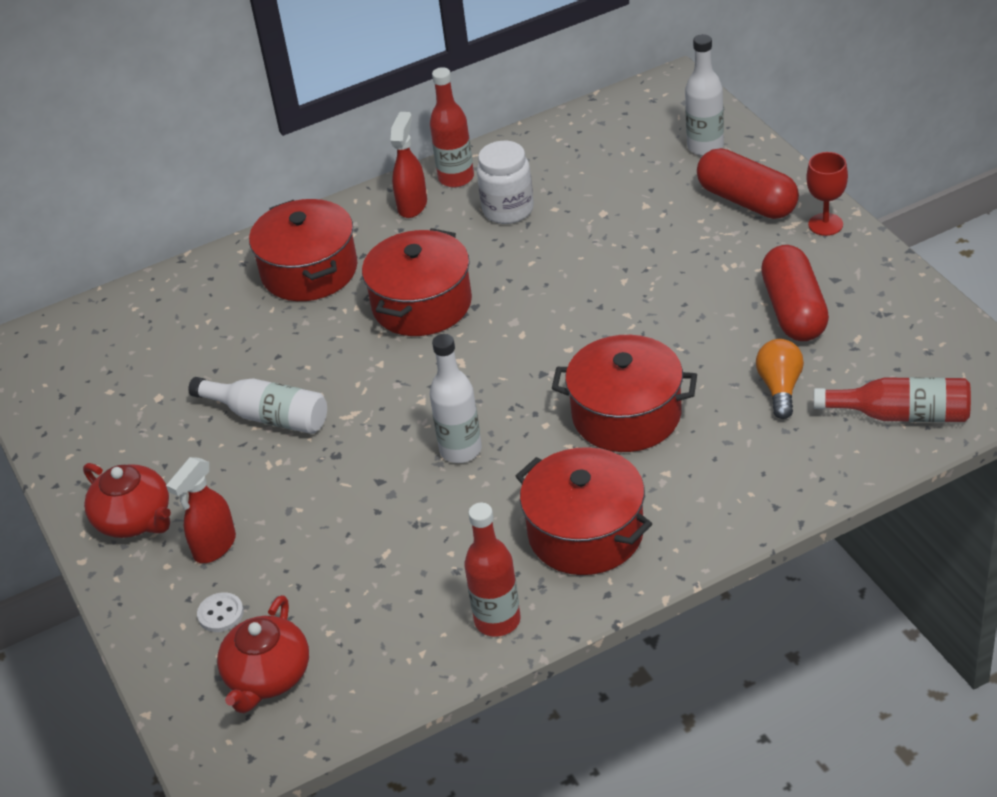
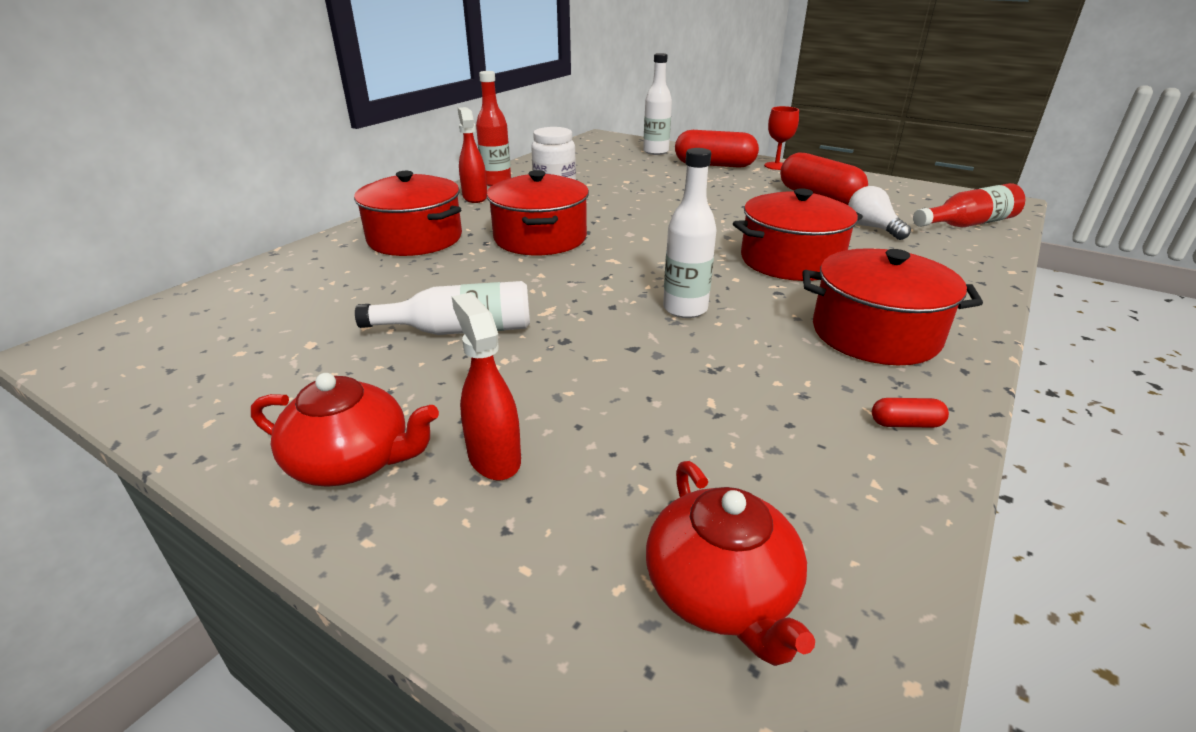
camera: 35 degrees left, 10 degrees down
red spray bottle [166,457,236,563] -> red spray bottle turned 150 degrees clockwise [452,293,521,480]
white button [197,592,244,632] -> none
red bottle [464,503,521,637] -> red capsule [872,398,949,428]
orange light bulb [756,339,804,419] -> white light bulb [848,186,911,240]

